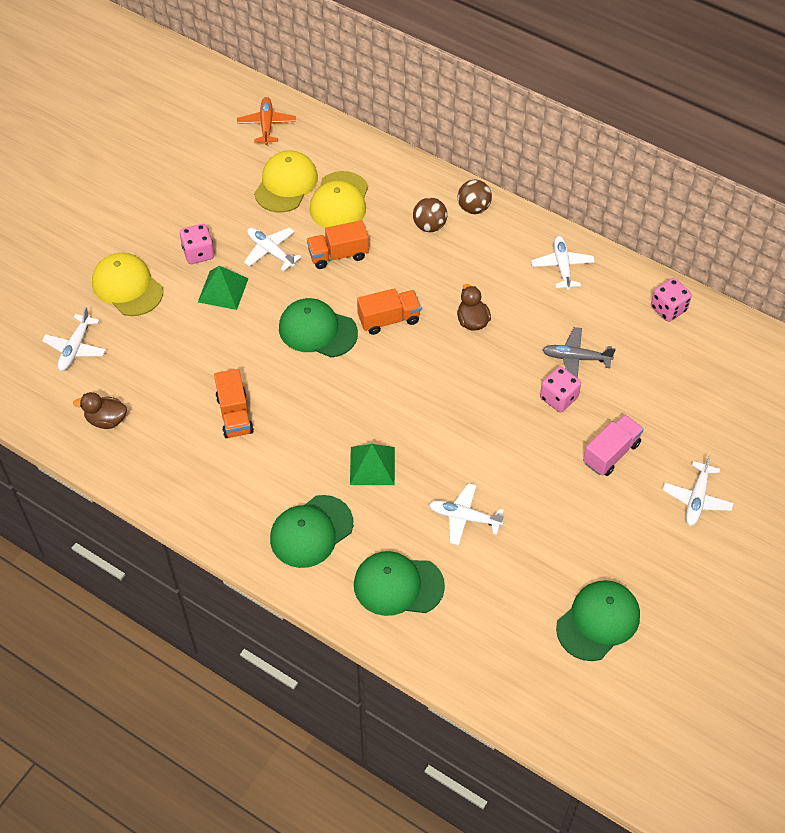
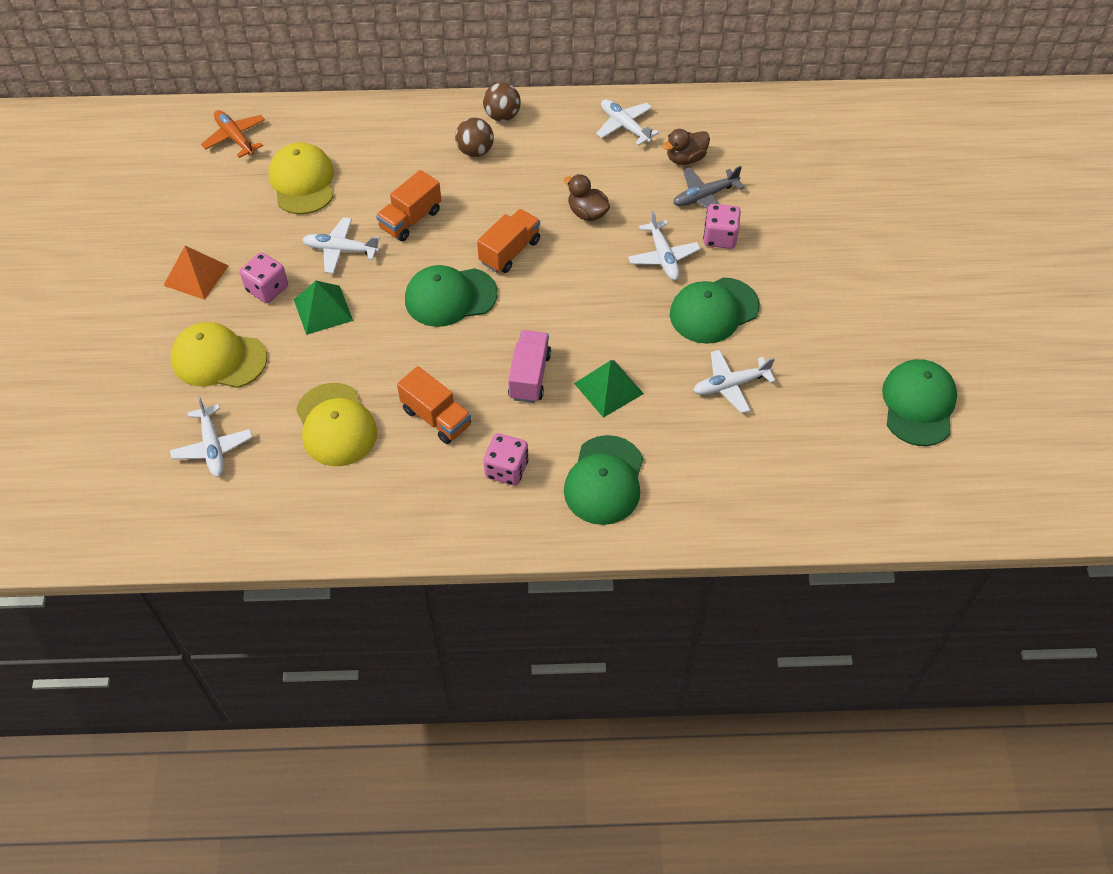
camera: 35 degrees left, 0 degrees up
brown duck [73,392,127,429] -> brown duck moved to [662,129,710,165]
yellow cap [309,171,368,228] -> yellow cap moved to [296,383,377,466]
green cap [354,551,445,616] -> green cap moved to [670,277,760,344]
pink truck [583,414,644,476] -> pink truck moved to [508,330,551,403]
pink dice [651,278,692,322] -> pink dice moved to [484,433,528,486]
white plane [663,455,734,526] -> white plane moved to [628,210,701,280]
none -> orange pyramid [163,246,228,300]

